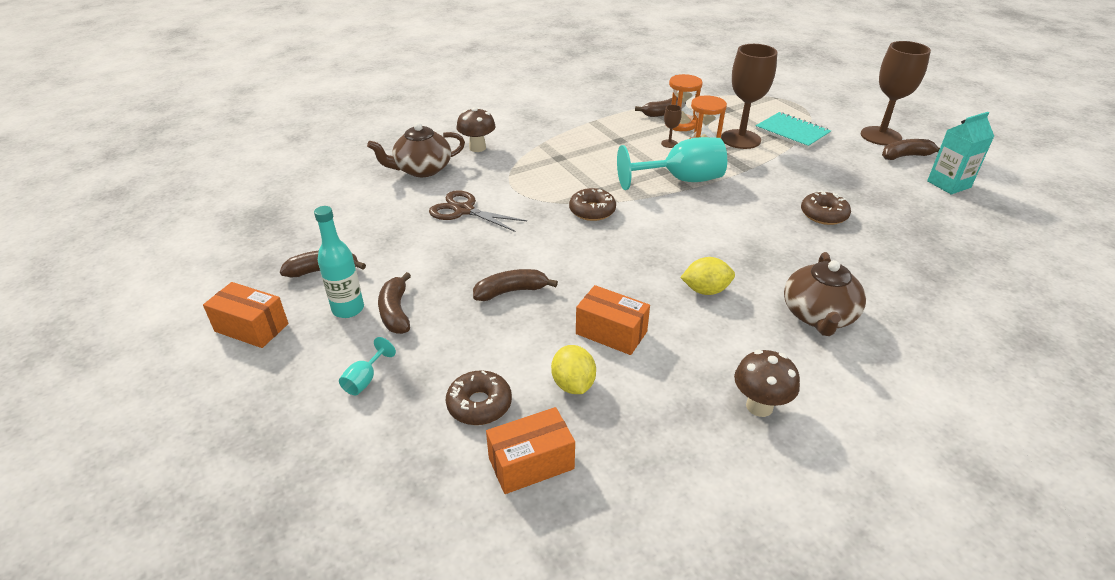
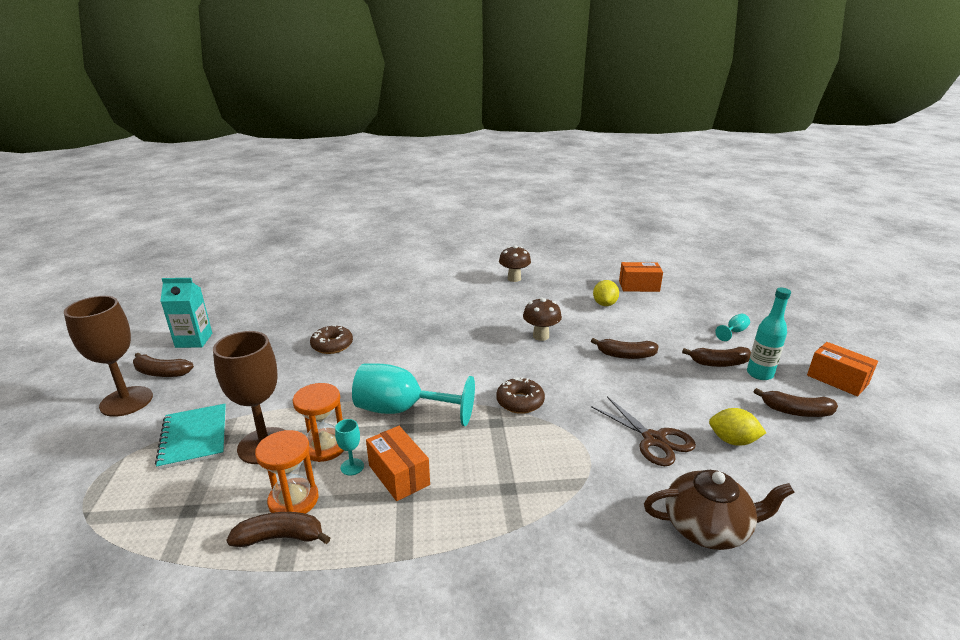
camera: 155 degrees left, 10 degrees down
brown banana [378,272,411,334] -> brown banana turned 75 degrees clockwise [682,347,751,367]
brown donut [446,370,512,425] -> none
brown mushroom [457,107,496,152] -> brown mushroom moved to [523,297,562,341]
orange box [576,285,650,355] -> orange box moved to [366,426,430,501]
brown goblet [661,105,682,148] -> turquoise goblet [335,419,364,475]
yellow lemon [680,257,735,295] -> yellow lemon moved to [709,408,766,446]
brown teapot [784,252,866,336] -> none

